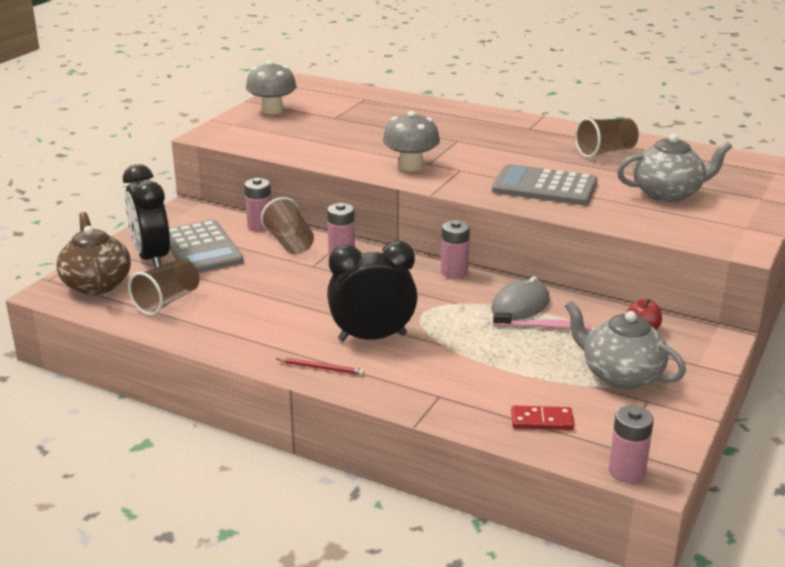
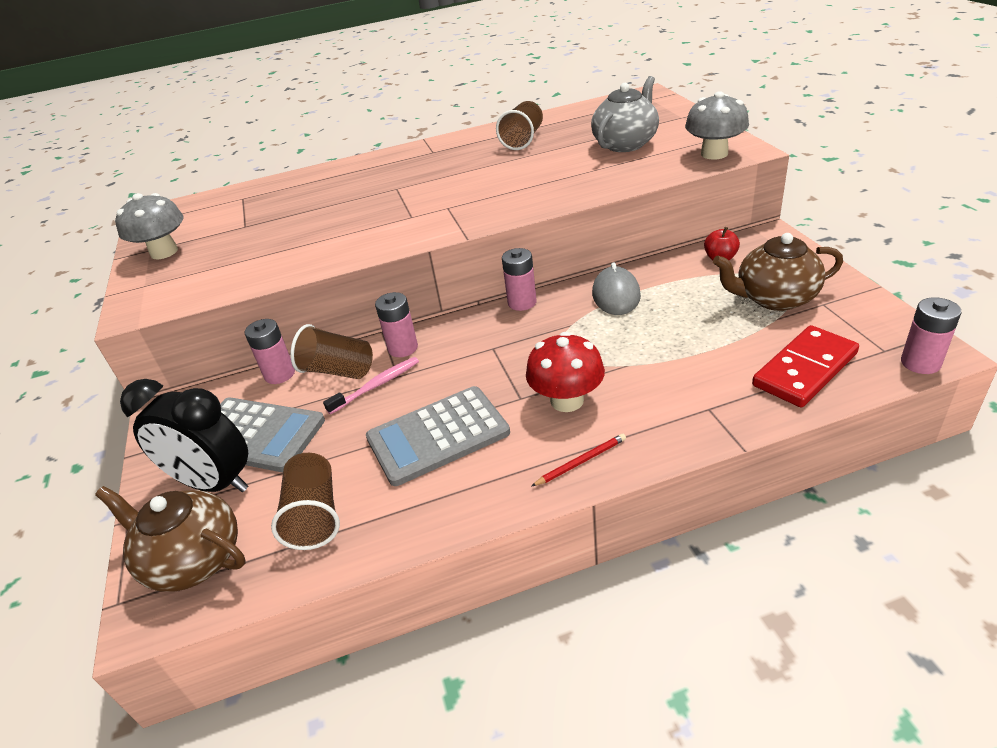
camera: 40 degrees left, 10 degrees up
black clock [327,241,418,341] -> red mushroom [526,332,605,412]
grey mushroom [383,111,440,171] -> grey mushroom moved to [685,91,749,160]
grey calculator [492,164,598,205] -> grey calculator moved to [366,386,510,486]
pink toothbrush [493,312,592,330] -> pink toothbrush moved to [323,357,419,414]
red domino [511,406,574,430] -> red domino [752,325,859,407], size x1.74
grey teapot [565,301,686,390] -> brown teapot [713,233,843,311]

